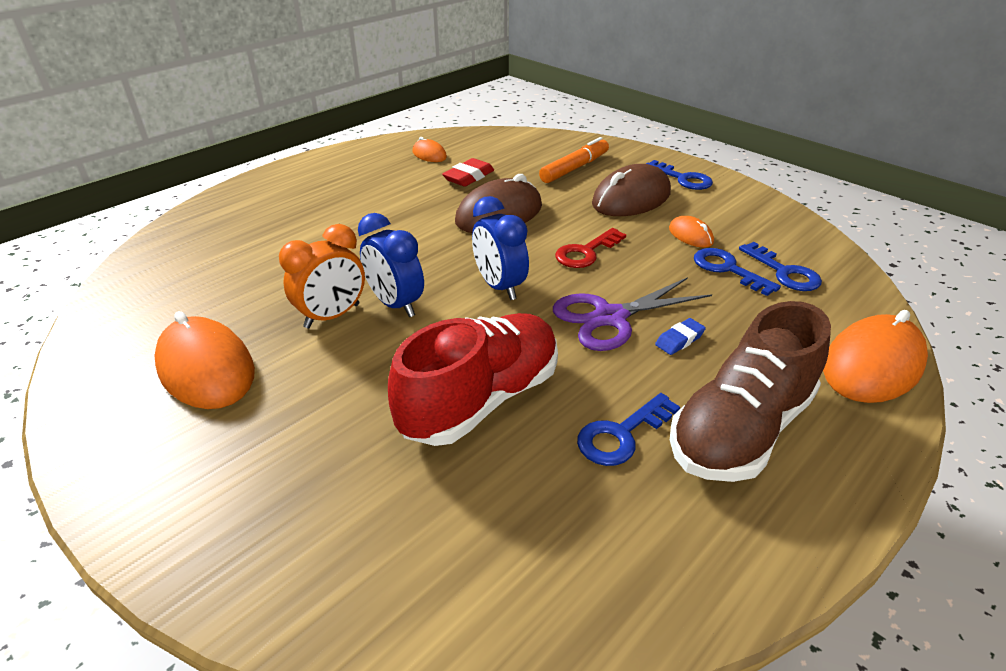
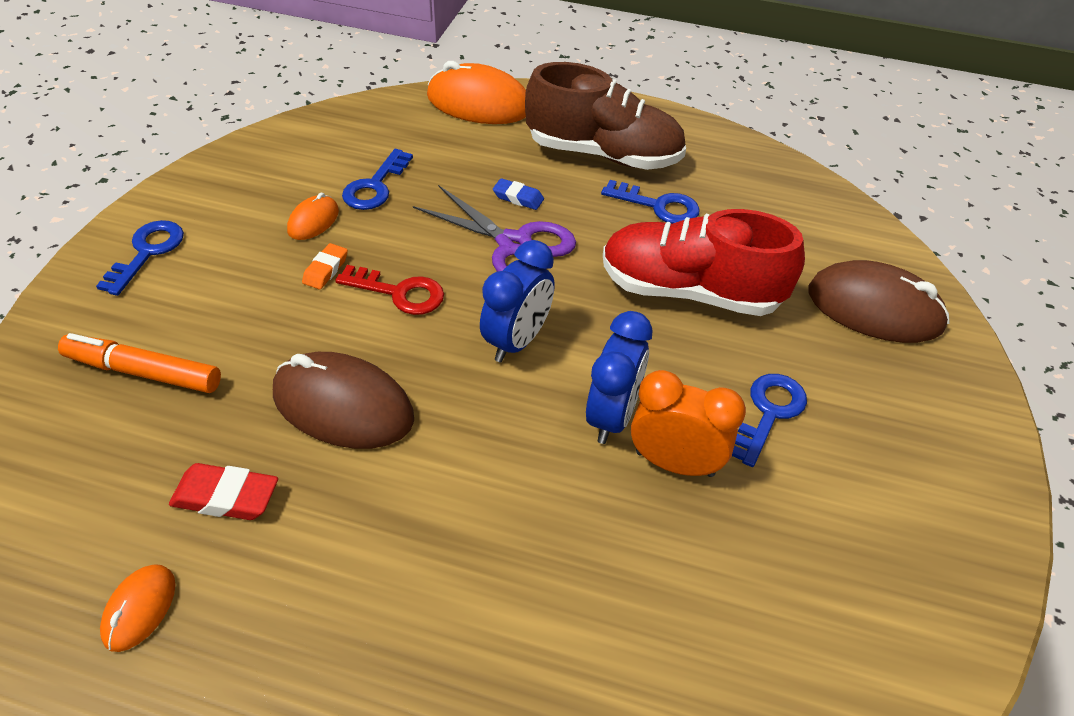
camera: 120 degrees left, 10 degrees up
orange mouse [155,311,255,409] -> none
brown mouse [592,164,671,216] -> brown mouse moved to [808,260,950,343]
blue key [739,242,822,291] -> blue key moved to [732,374,807,467]
none -> orange eraser [302,243,348,289]

